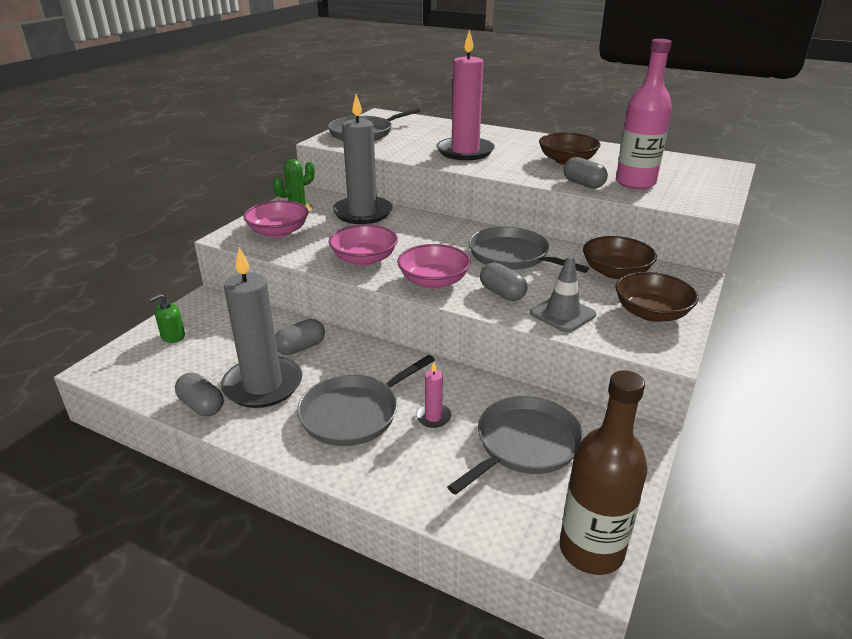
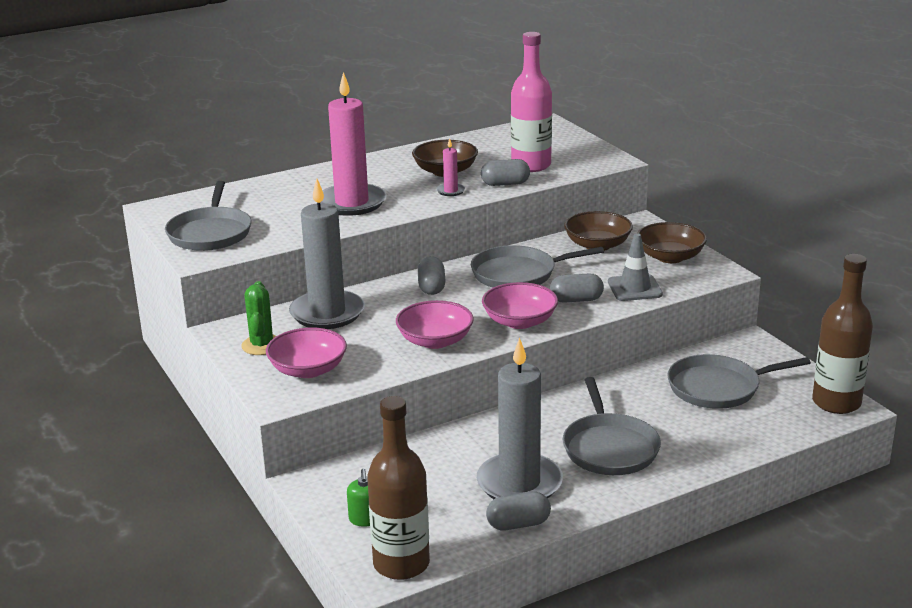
camera: 55 degrees left, 5 degrees down
grey capsule [275,319,325,355] -> grey capsule moved to [418,256,446,295]
pink candle [416,362,452,428] -> pink candle moved to [436,138,465,196]
grey pan [447,396,583,495] -> grey pan turned 90 degrees counterclockwise [667,354,811,409]
none -> brown bottle [367,396,430,580]

